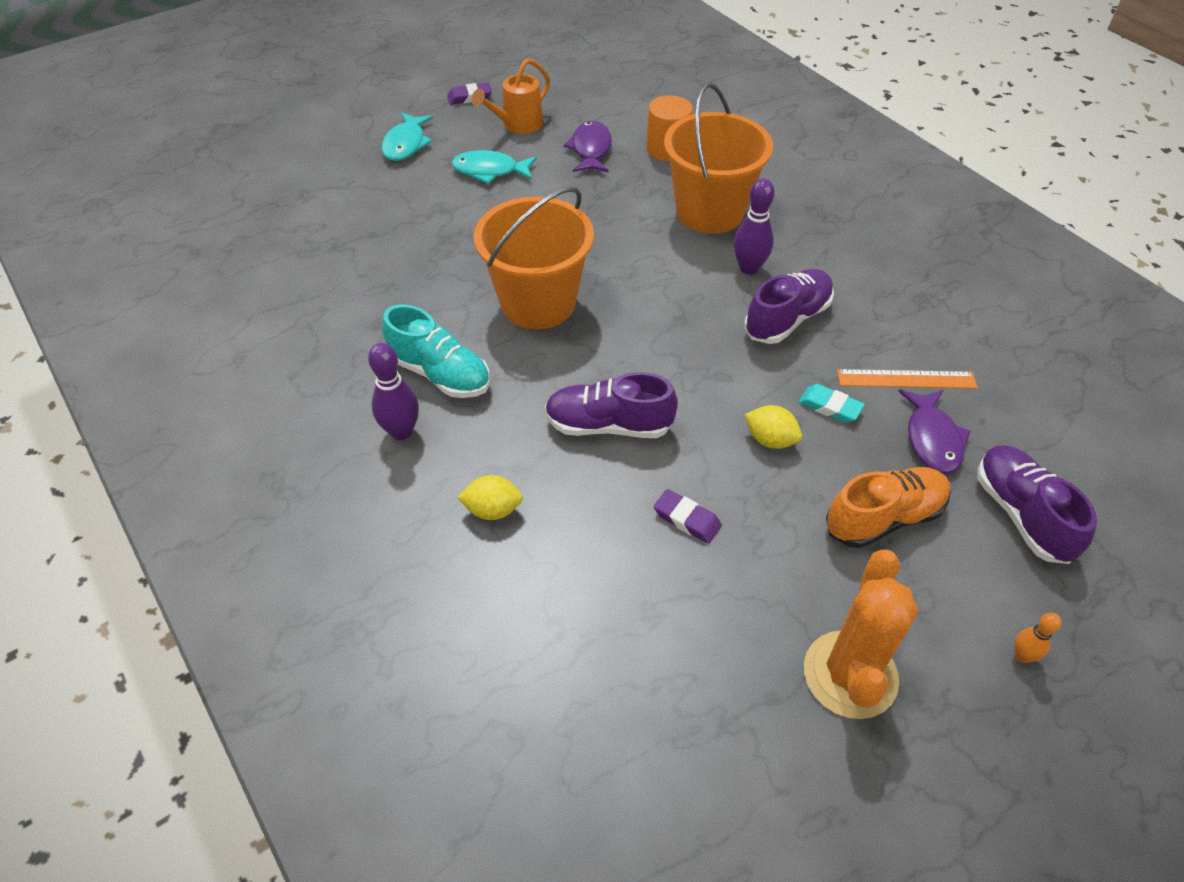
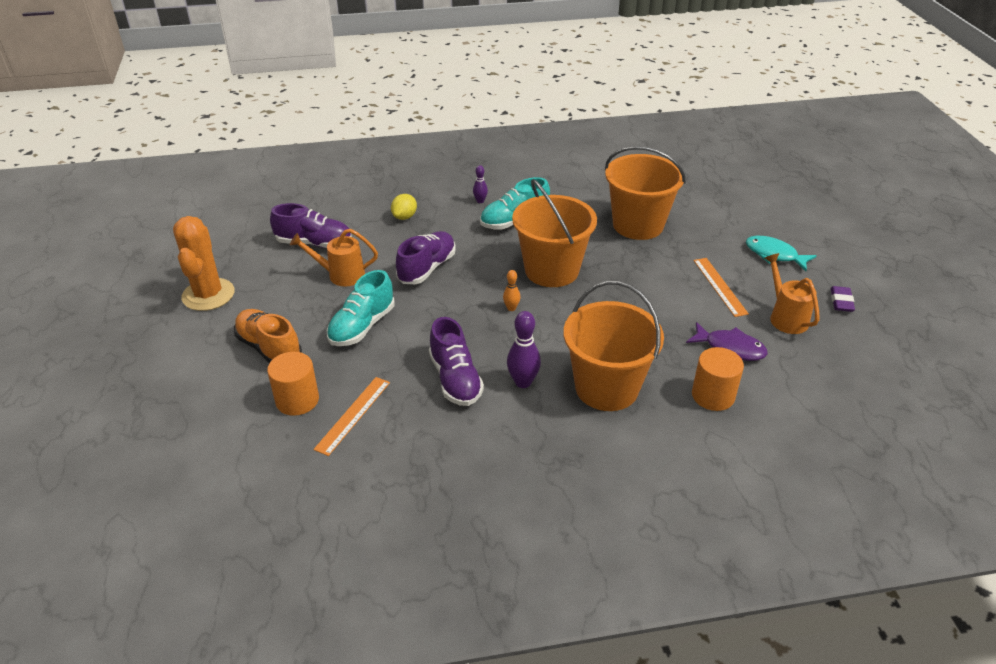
camera: 115 degrees right, 10 degrees down
purple bowling pin [368,343,419,440] -> purple bowling pin [473,165,488,203], size x0.57
turquoise fish [452,150,537,184] -> orange ruler [693,258,749,317]
purple eraser [654,489,722,544] -> orange watering can [290,229,378,286]
yellow lemon [745,405,802,449] -> turquoise shoe [327,270,395,346]
turquoise eraser [799,384,865,423] -> none
orange cactus [804,550,918,719] -> orange cactus turned 45 degrees clockwise [173,216,235,311]
orange shoe [826,467,951,548] -> orange shoe turned 135 degrees clockwise [234,309,302,363]
purple fish [898,389,971,474] -> orange cylinder [267,352,319,416]
purple shoe [977,445,1097,564] -> purple shoe moved to [270,203,352,248]
orange bowling pin [1014,613,1061,663] -> orange bowling pin moved to [503,270,521,311]
none -> orange bucket [605,146,686,240]

